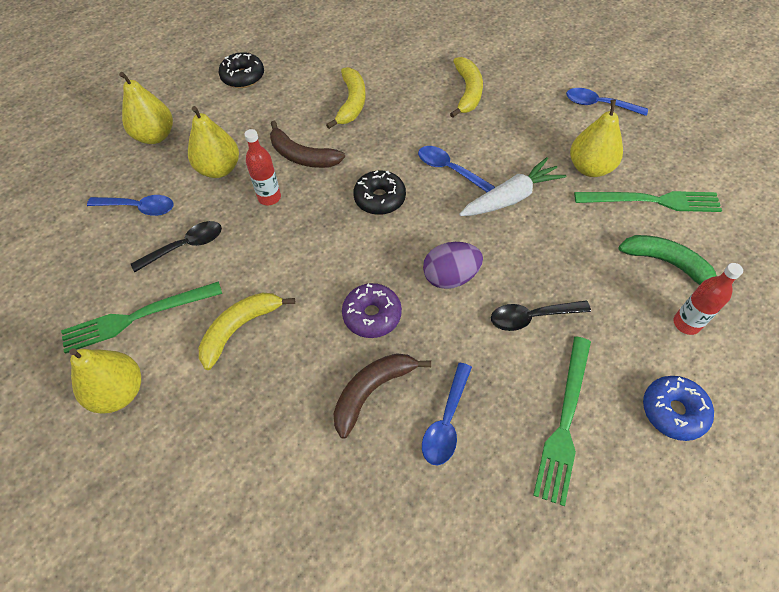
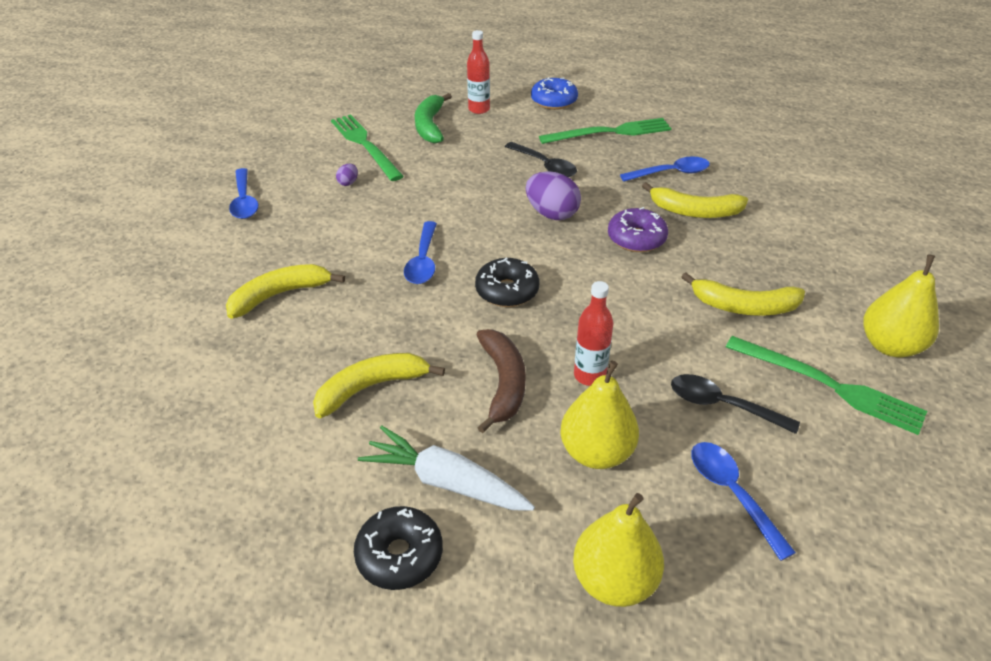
camera: 125 degrees left, 15 degrees down
brown banana [333,353,431,439] -> yellow banana [642,182,748,218]
white carrot [459,157,566,216] -> white carrot moved to [358,425,535,511]
yellow pear [570,99,623,177] -> purple egg [336,163,358,186]

